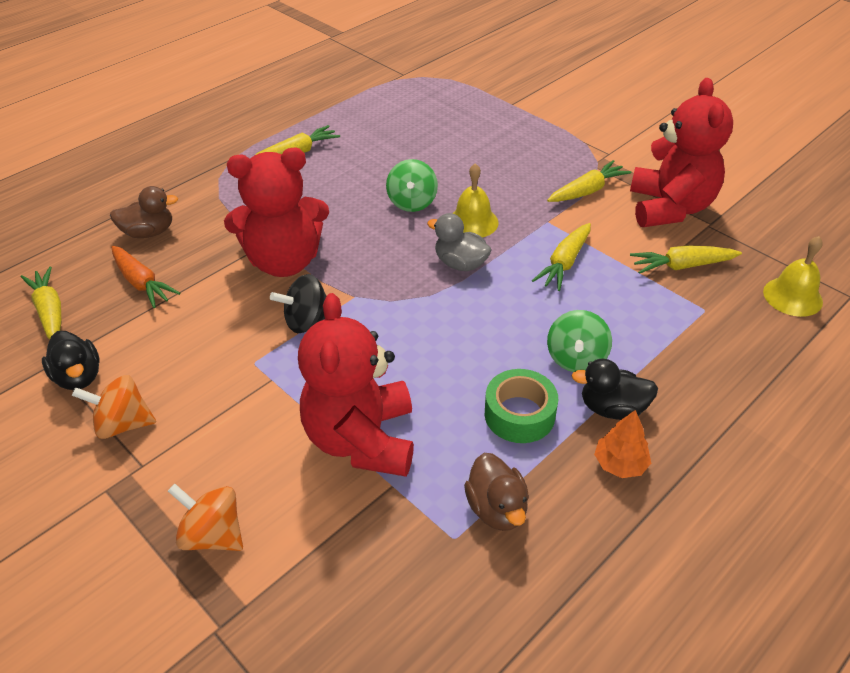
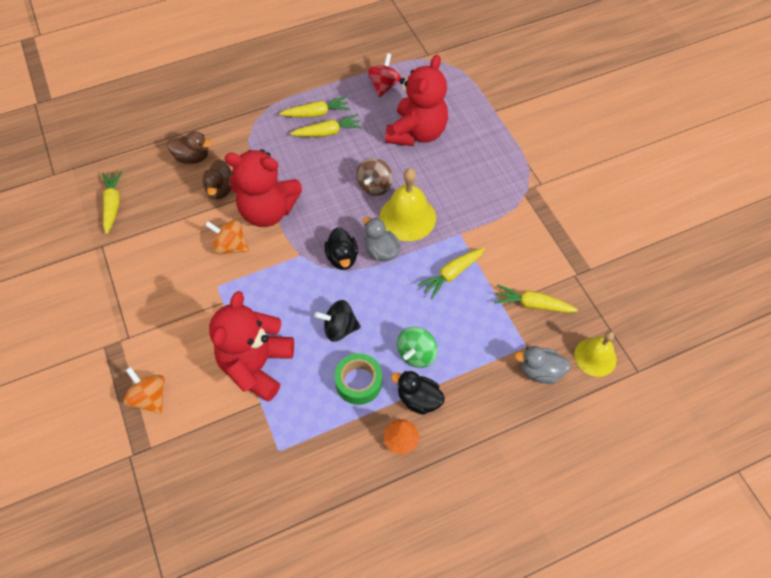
camera: 20 degrees right, 15 degrees up
black duck [42,331,100,390] -> black duck moved to [324,227,358,270]
orange spinning top [72,375,156,439] -> orange spinning top moved to [205,220,249,254]
orange carrot [111,246,180,308] -> none
black spinning top [270,274,326,333] -> black spinning top moved to [314,300,361,342]
green spinning top [386,159,438,212] -> brown spinning top [356,158,393,196]
yellow bell [453,163,499,237] -> yellow bell [379,168,436,241], size x1.51
brown duck [464,453,529,531] -> brown duck moved to [203,159,233,199]
yellow carrot [547,160,632,202] -> yellow carrot moved to [290,114,362,137]
red teddy bear [630,78,733,227] -> red teddy bear moved to [385,55,448,146]
none -> red spinning top [367,53,401,97]
none -> grey duck [515,346,571,384]

